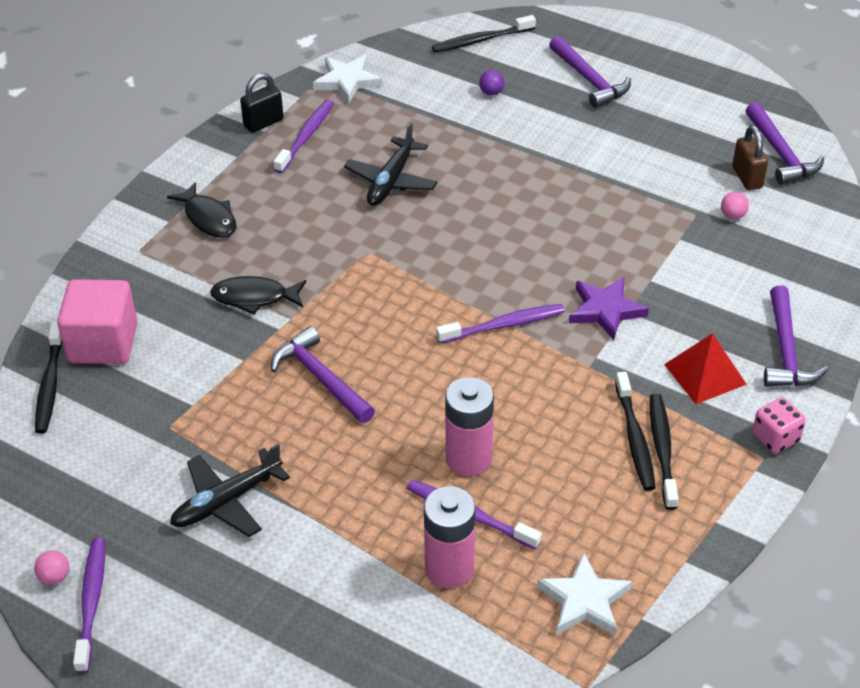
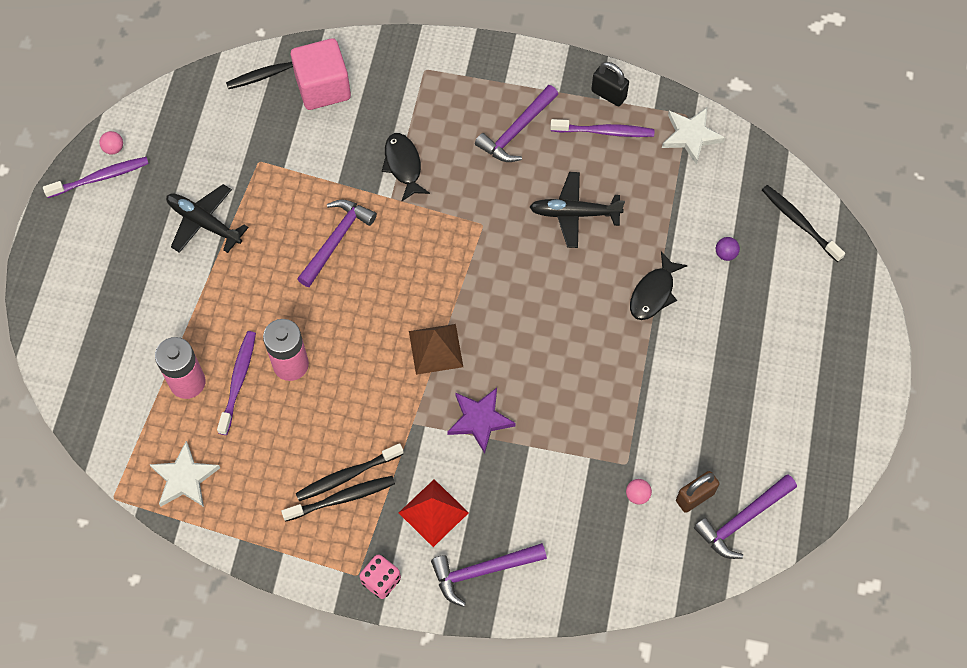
camera: 70 degrees right, 20 degrees up
black fish [167,182,237,238] -> black fish moved to [630,251,688,320]
purple toothbrush [436,304,565,343] -> brown pyramid [409,324,463,375]
purple hammer [549,36,631,108] -> purple hammer moved to [475,85,558,162]

